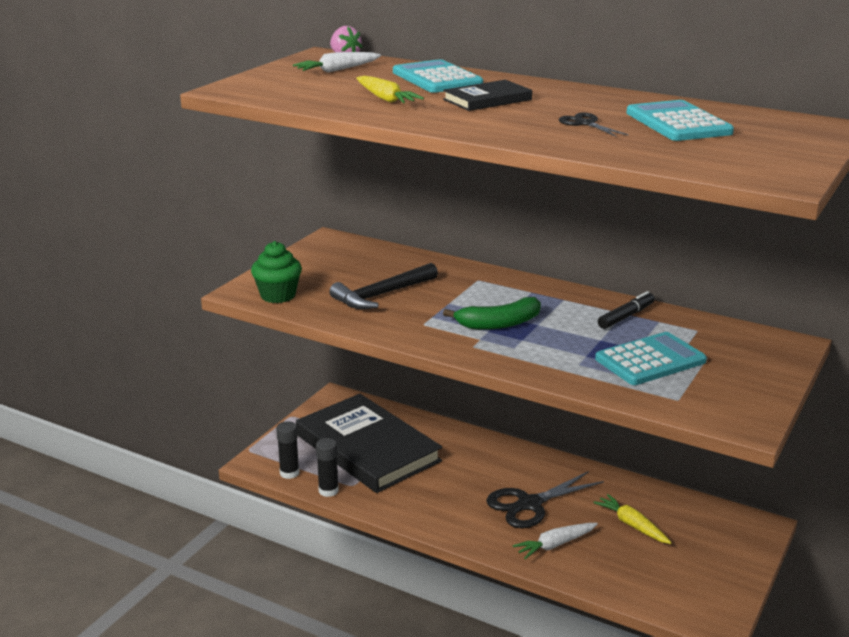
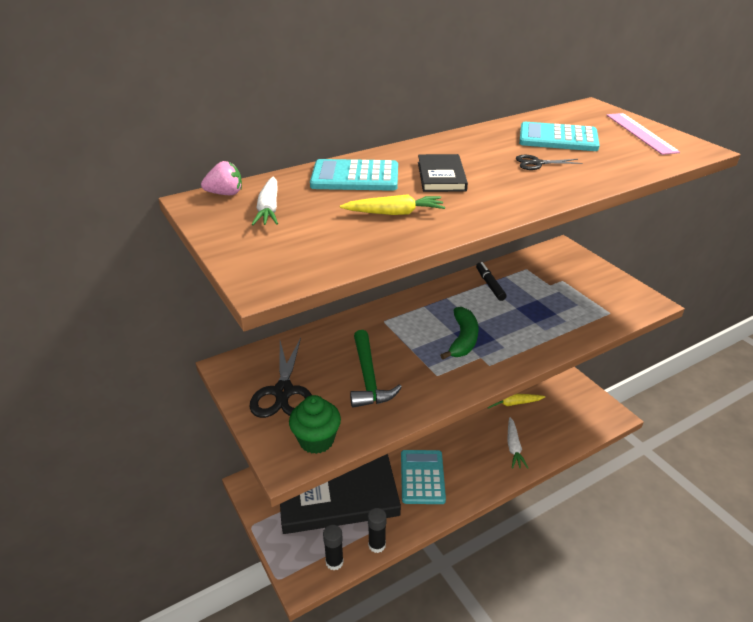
camera: 60 degrees left, 10 degrees up
black hammer [329,263,438,309] -> green hammer [350,330,402,408]
black scissors [486,471,604,528] -> black scissors moved to [249,338,312,418]
turquoise calculator [595,332,707,385] -> turquoise calculator moved to [401,450,446,504]
none -> pink ruler [607,113,680,155]

